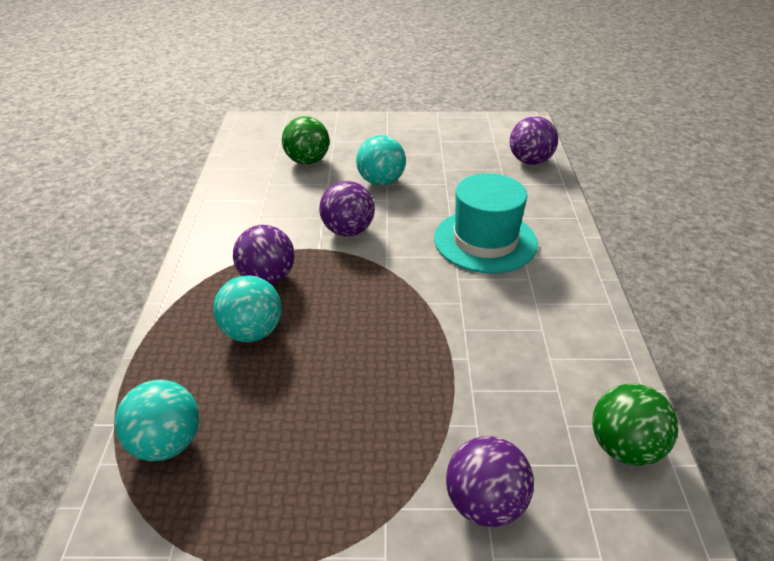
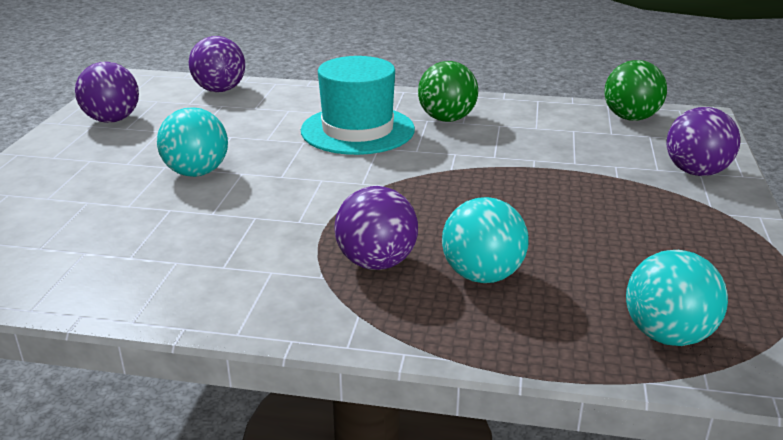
camera: 80 degrees left, 10 degrees down
green ball [282,116,329,165] -> green ball moved to [418,61,478,122]
purple ball [319,181,375,236] -> purple ball moved to [75,62,139,123]

